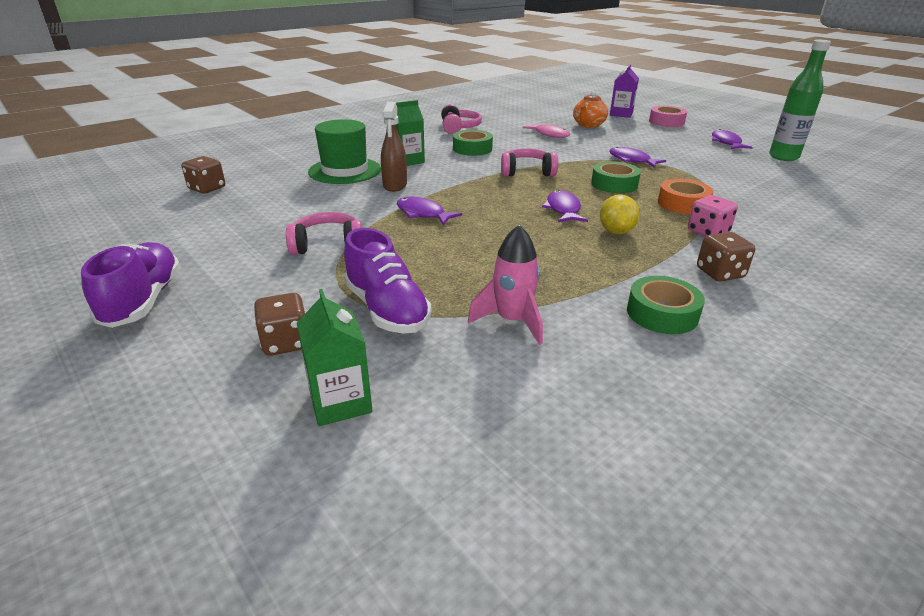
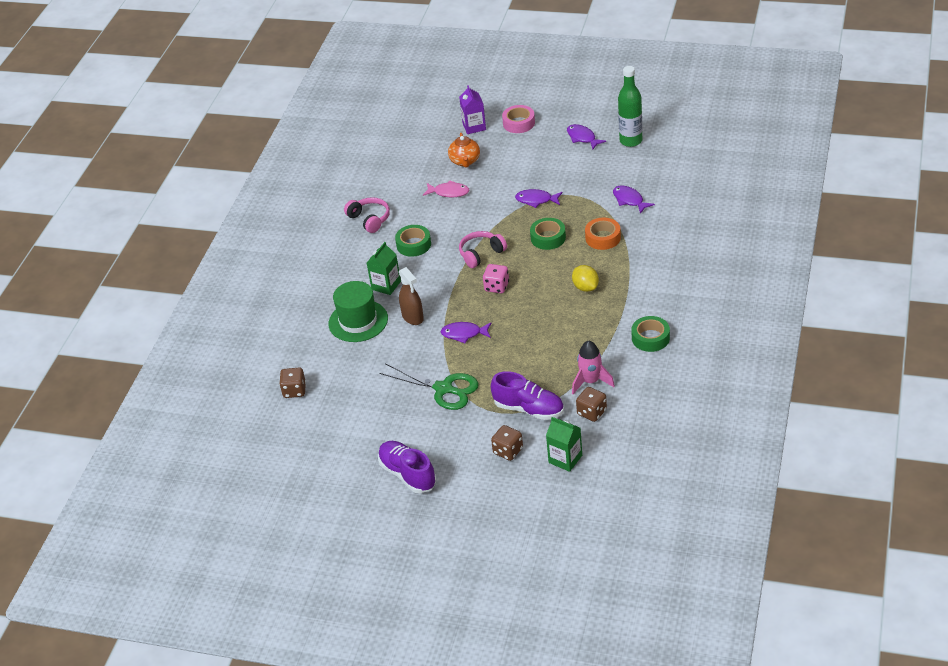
camera: 30 degrees left, 10 degrees up
pink headphones [286,212,362,255] -> green scissors [379,363,479,410]
purple fish [542,190,588,222] -> purple fish moved to [613,185,655,214]
pink dice [688,195,738,236] -> pink dice moved to [483,264,509,293]
brown dice [697,232,755,282] -> brown dice moved to [576,387,607,422]

